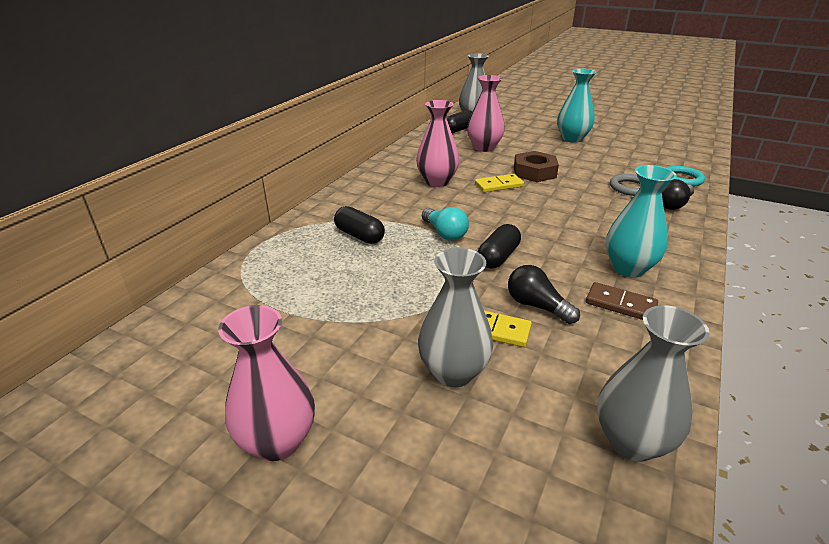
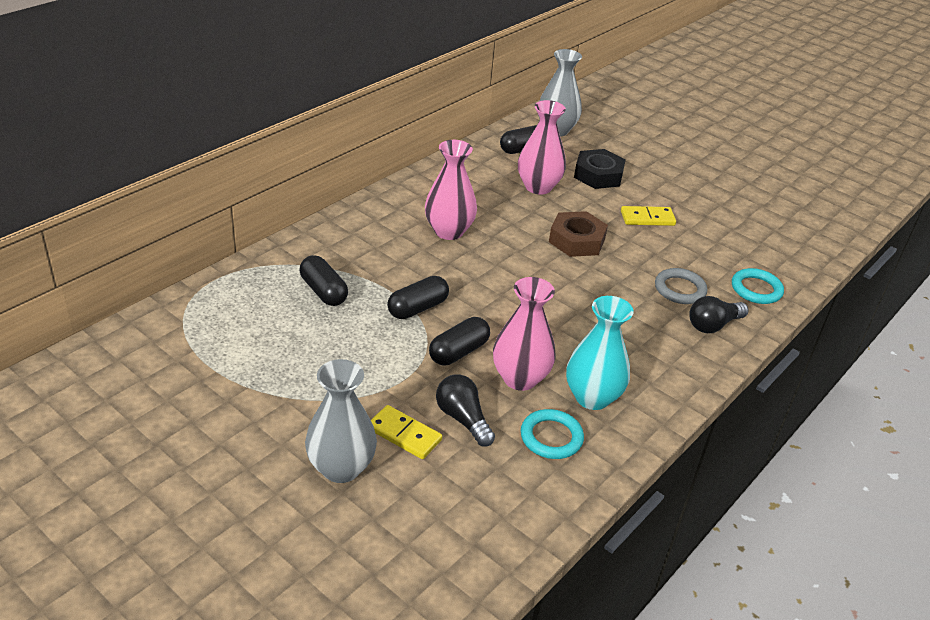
camera: 10 degrees right, 5 degrees up
pink vase [218,305,315,461] -> pink vase moved to [493,277,556,391]
turquoise light bulb [422,207,469,241] -> black capsule [387,276,449,319]
yellow domino [475,174,524,192] -> yellow domino moved to [621,206,676,226]
turquoise vase [557,69,596,143] -> none
brown domino [586,282,658,320] -> turquoise ring [521,409,584,459]
grey vase [597,305,710,462] -> none
none -> black nut [574,149,626,189]

